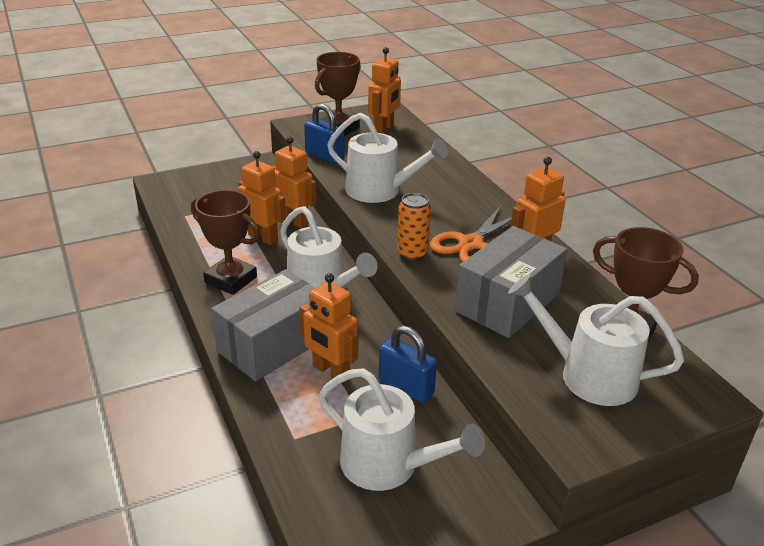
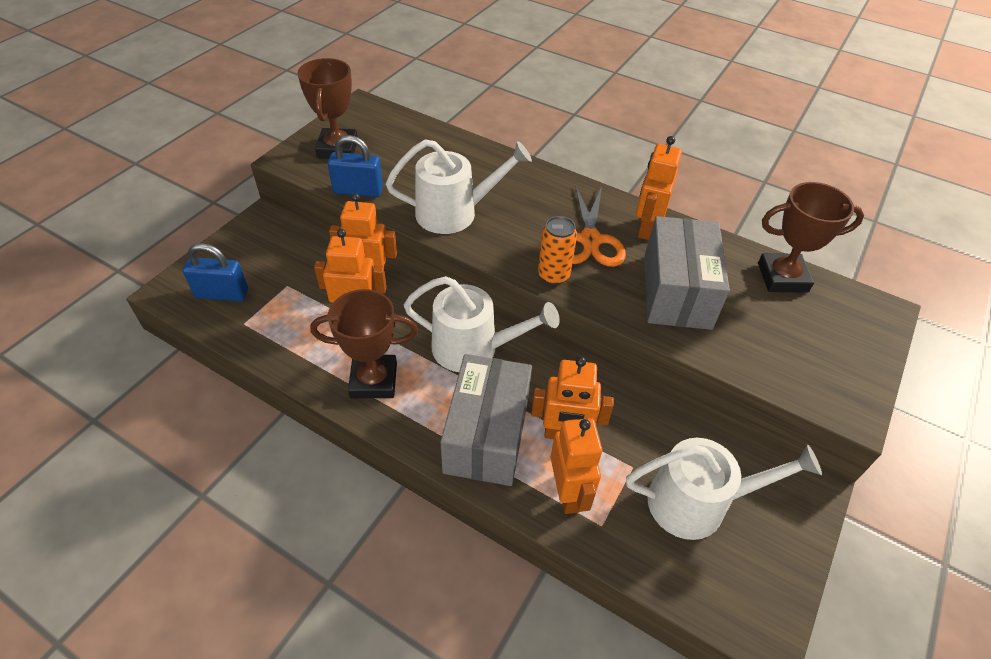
camera: 35 degrees left, 15 degrees up
orange robot [368,47,401,134] -> orange robot moved to [551,418,602,514]
blue padlock [379,326,437,403] -> blue padlock moved to [183,243,248,301]
white watering can [508,274,684,406] -> none

